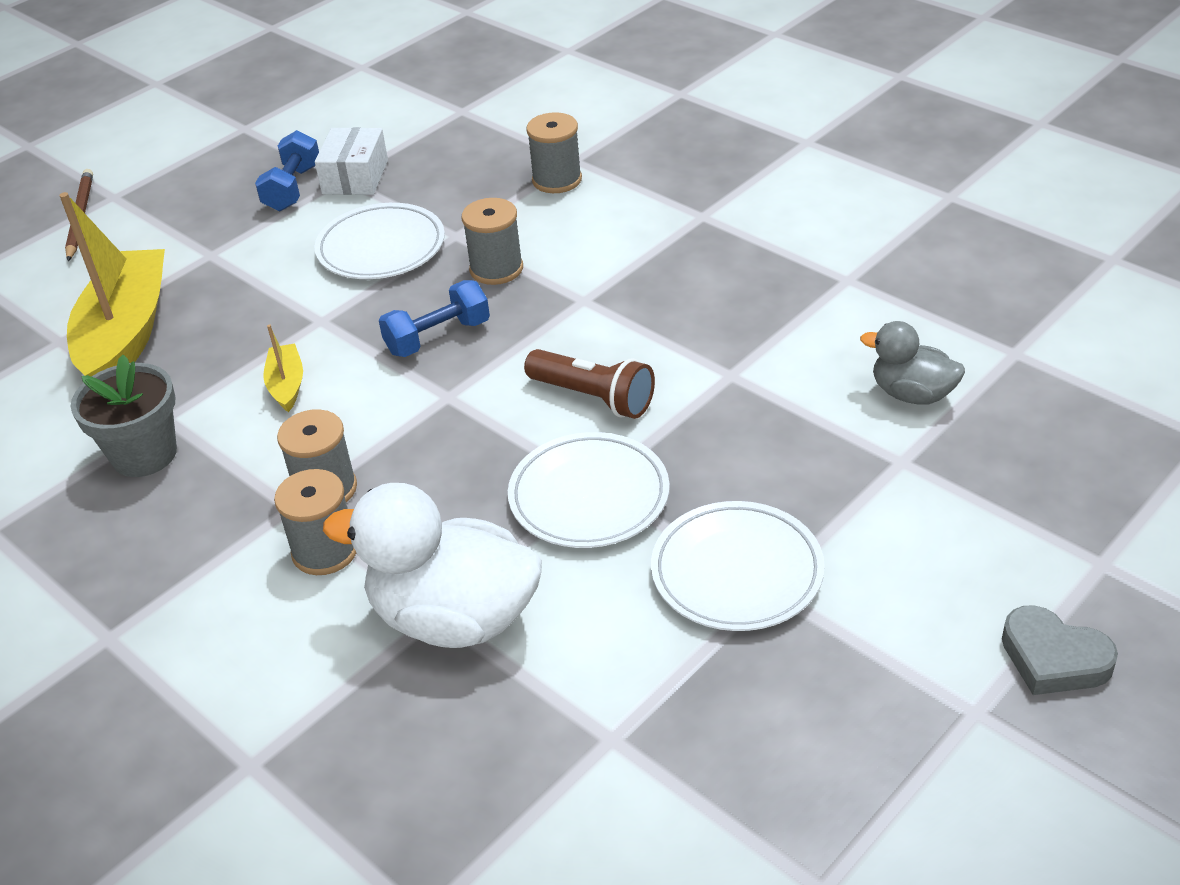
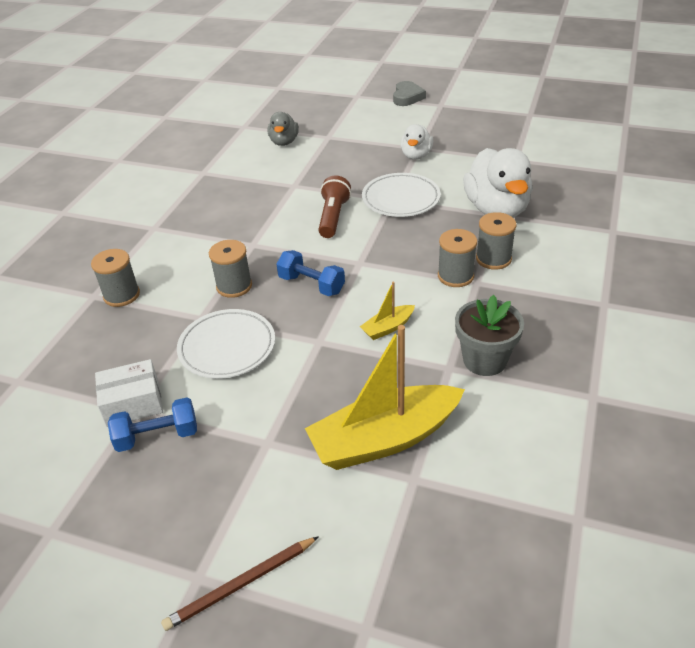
camera: 115 degrees left, 0 degrees up
white plate [651,501,825,631] -> white duck [400,124,433,160]

